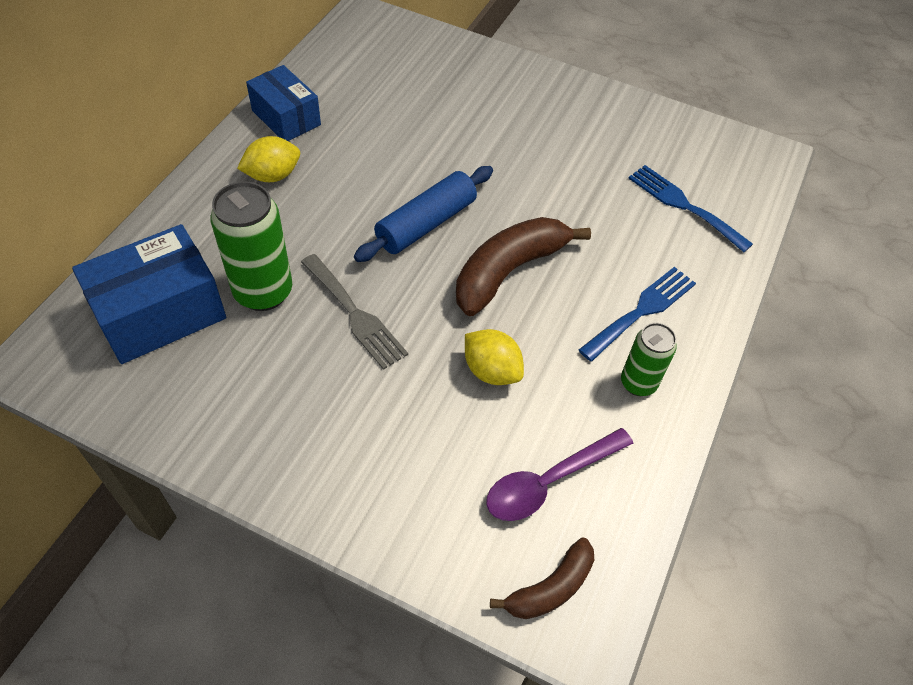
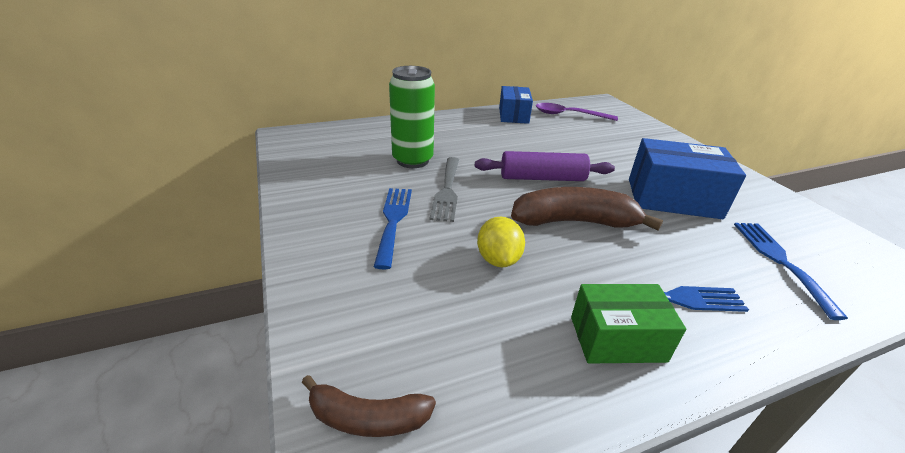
camera: 45 degrees right, 20 degrees down
blue box [72,224,226,364] -> blue box moved to [629,138,746,219]
yellow lemon [237,136,300,182] -> none
blue rolling pin [354,166,493,262] -> purple rolling pin [475,151,615,181]
purple spoon [486,428,633,521] -> purple spoon moved to [536,103,618,121]
green can [621,323,677,396] -> green box [571,284,686,364]
none -> blue fork [374,188,412,269]

